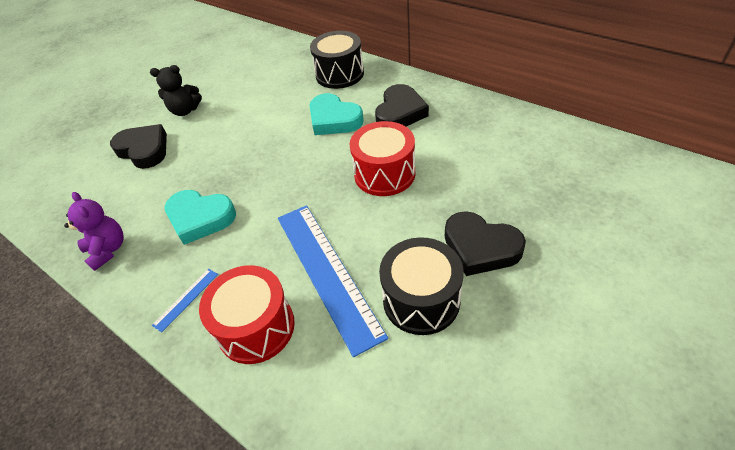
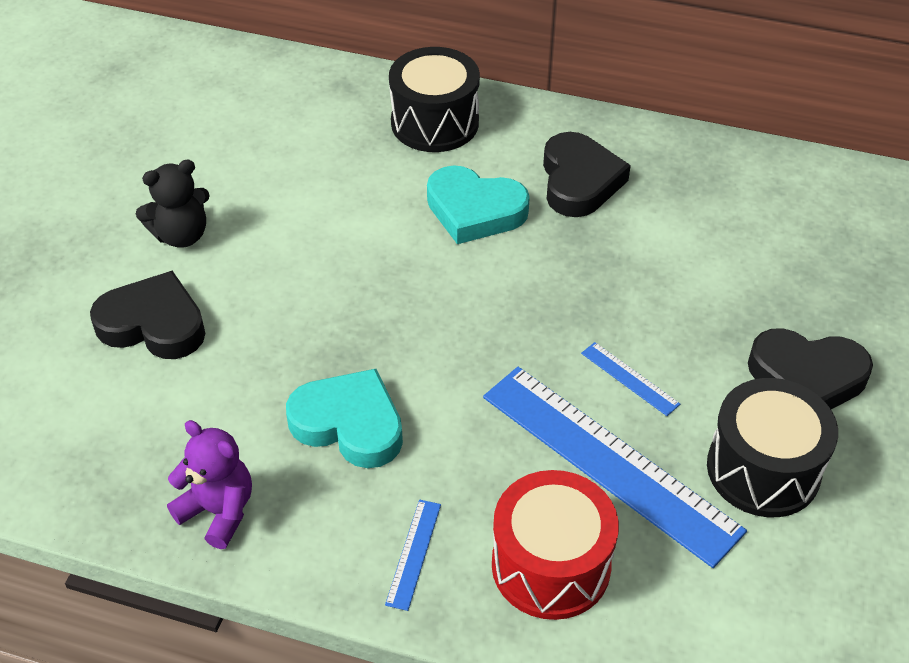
camera: 25 degrees left, 0 degrees up
turquoise heart [165,190,236,245] -> turquoise heart turned 150 degrees counterclockwise [286,369,403,468]
red drum [350,121,415,196] -> none
none -> blue ruler [581,342,680,416]

